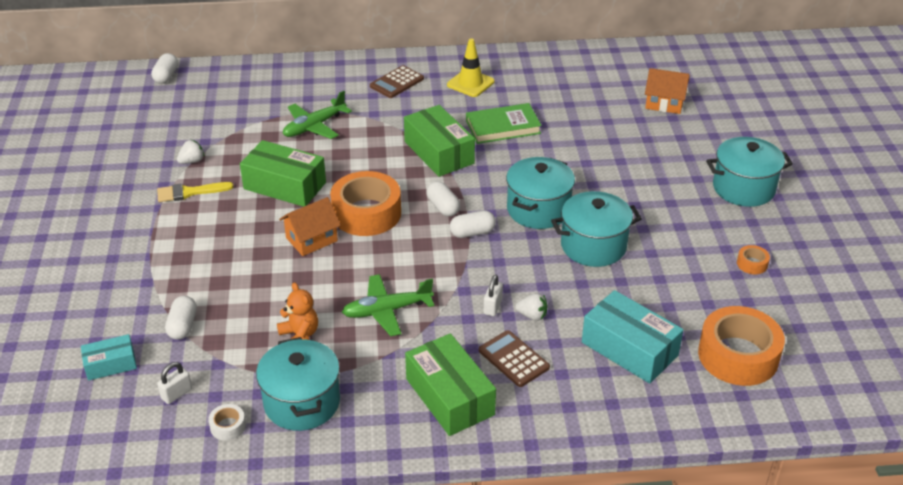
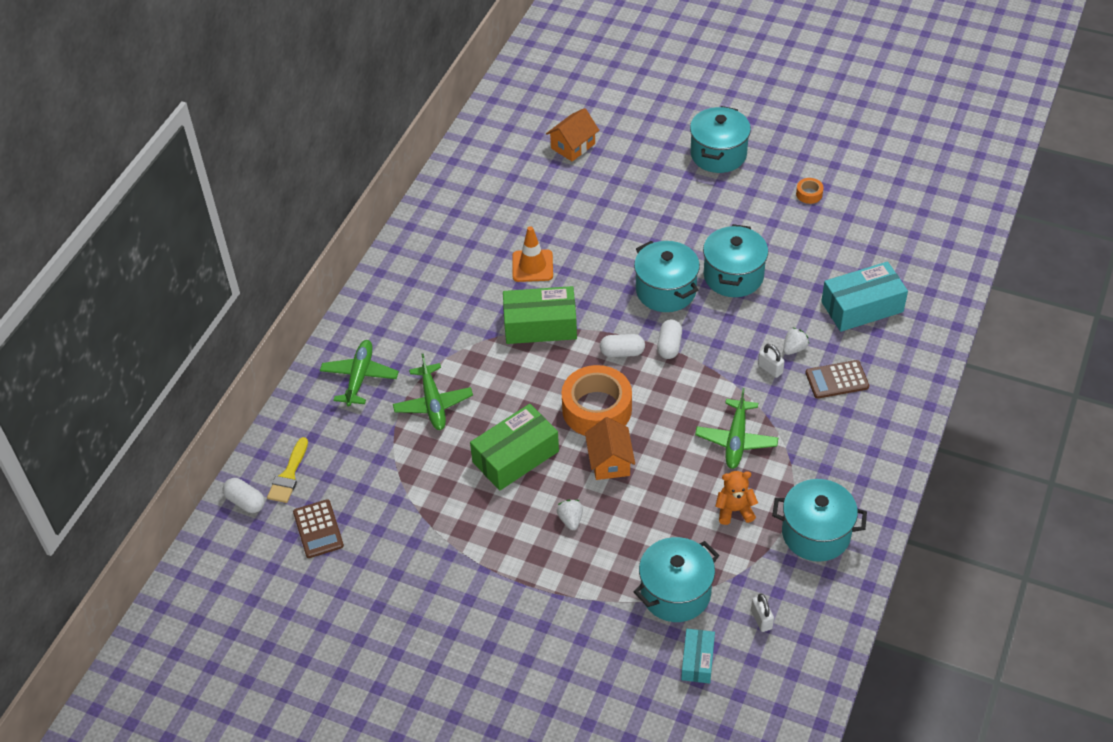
camera: 60 degrees left, 10 degrees up
yellow brush [157,182,234,202] -> yellow brush moved to [267,437,308,503]
white capsule [165,296,197,340] -> turquoise pot [634,537,719,622]
white strawberry [177,140,205,164] -> white strawberry moved to [557,500,583,530]
white tape [208,404,246,441] -> none
brown calculator [370,65,424,98] -> brown calculator moved to [293,499,344,558]
green box [405,333,496,436] -> none
yellow traffic cone [447,39,495,97] -> none
green book [466,103,542,144] -> orange traffic cone [512,226,553,282]
orange tape [698,306,785,386] -> none
none -> green plane [320,340,399,407]

